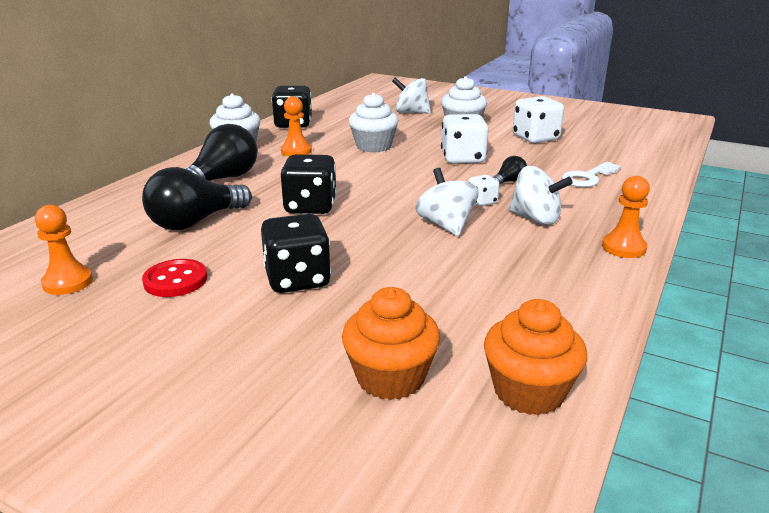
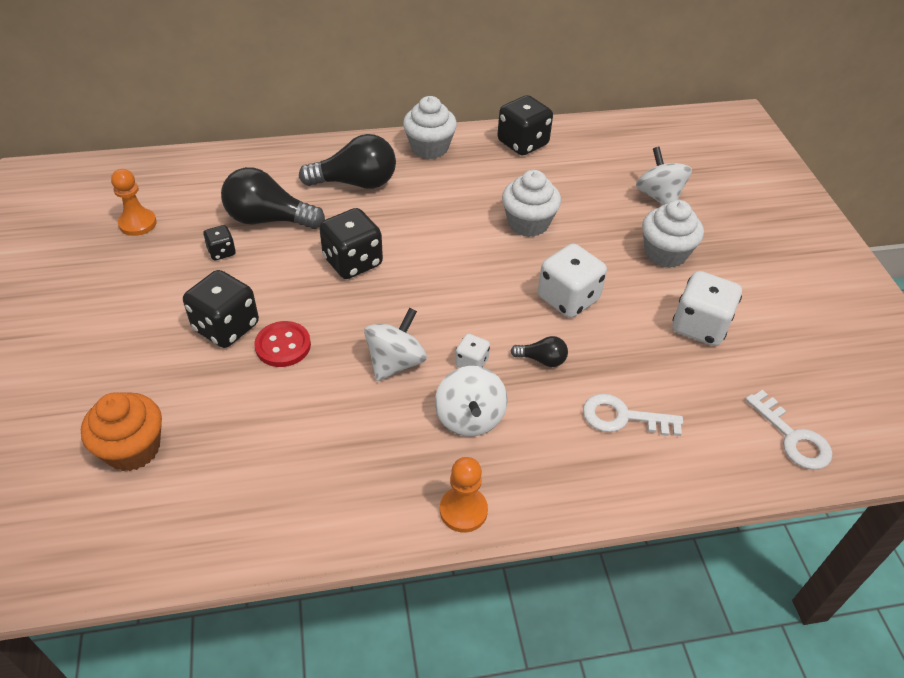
camera: 50 degrees right, 20 degrees up
red button [142,259,207,297] -> red button moved to [254,321,311,367]
orange pawn [281,97,312,156] -> none
orange cupcake [484,299,587,415] -> none
none -> black dice [203,225,236,260]
none -> white key [745,390,833,470]

